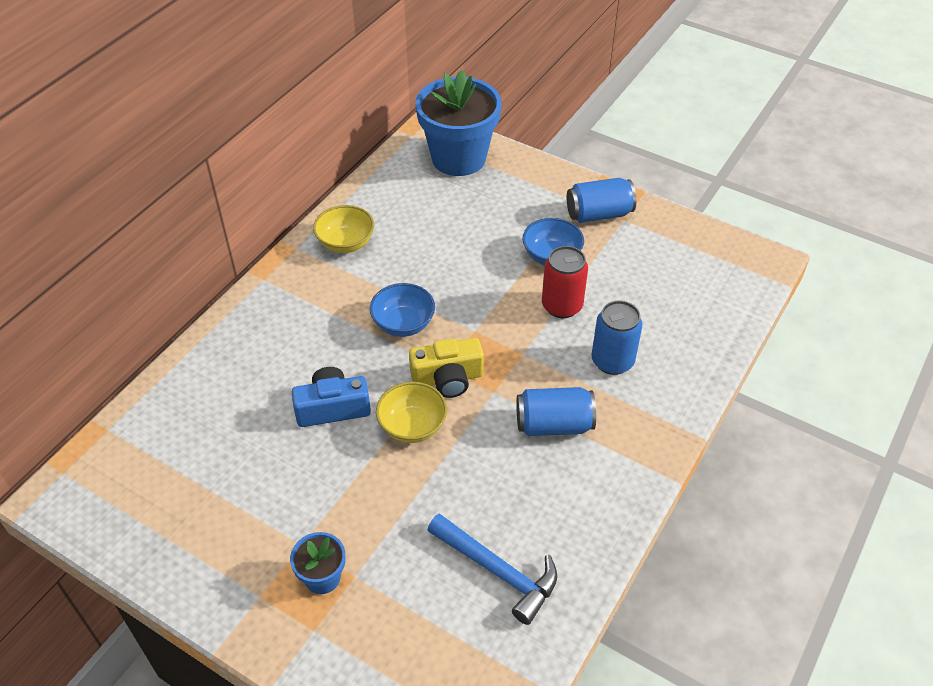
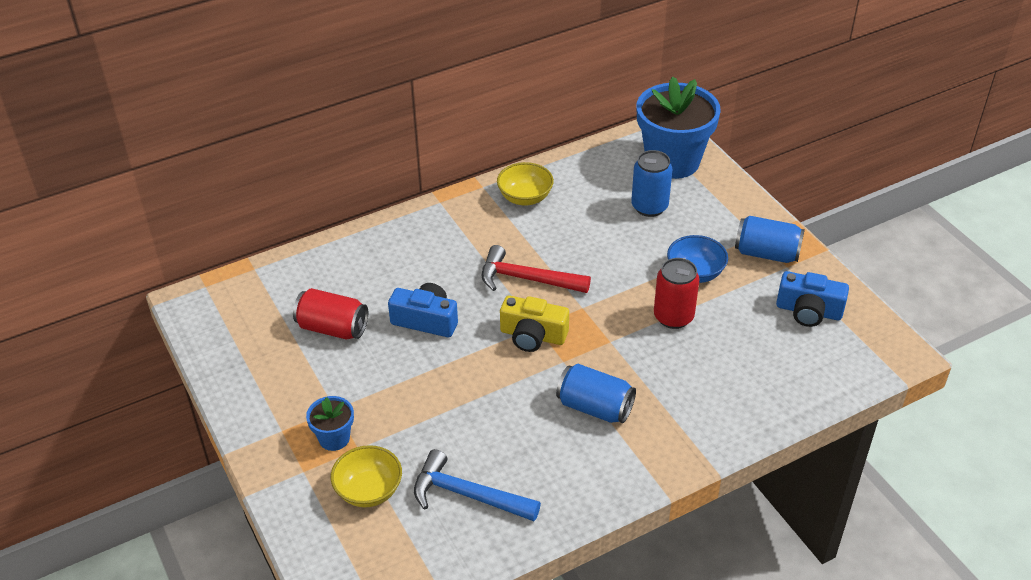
camera: 30 degrees right, 5 degrees down
blue bowl [370,283,435,337] -> red hammer [482,245,591,293]
yellow bowl [376,382,447,443] -> yellow bowl moved to [331,445,402,507]
blue hammer [427,513,557,625] -> blue hammer turned 135 degrees clockwise [414,449,541,521]
blue can [591,301,643,375] -> blue can moved to [631,150,672,217]
none -> red can [293,288,368,340]
none -> blue camera [776,271,849,327]

